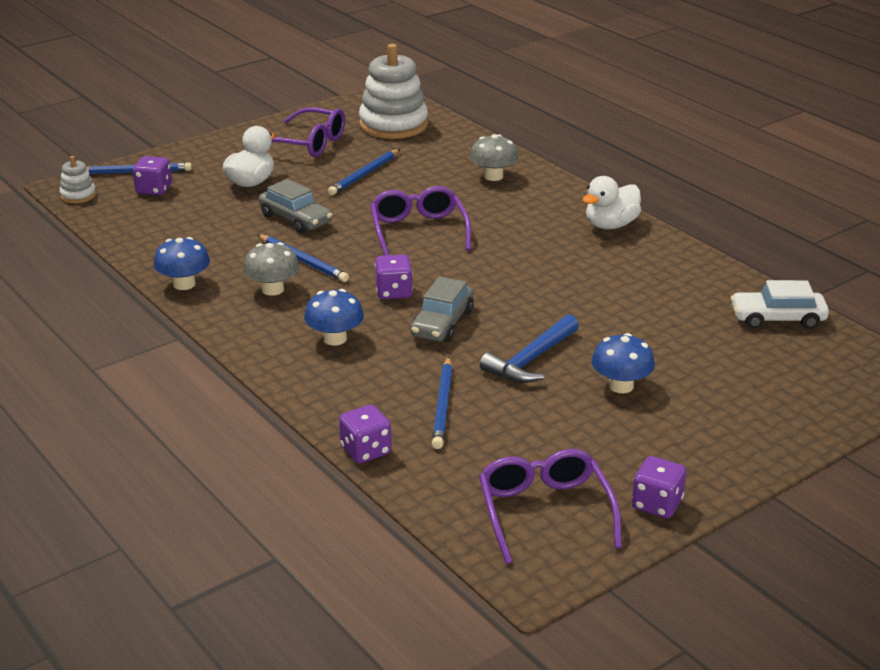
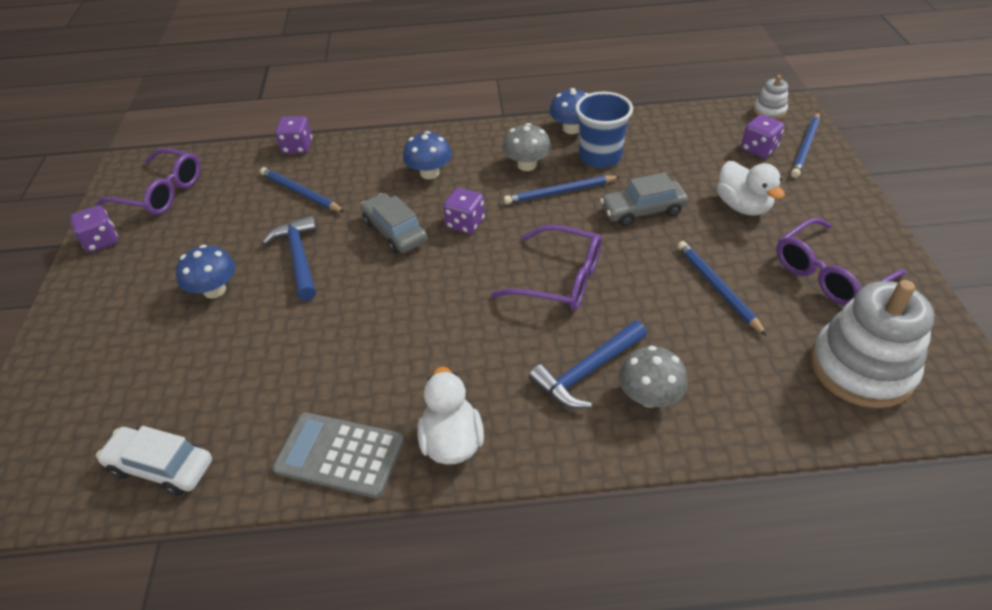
camera: 125 degrees right, 15 degrees up
white car [731,280,829,329] -> white car turned 105 degrees counterclockwise [96,426,212,496]
none -> grey calculator [272,412,404,498]
none -> blue hammer [529,320,647,409]
none -> blue cup [575,92,633,168]

